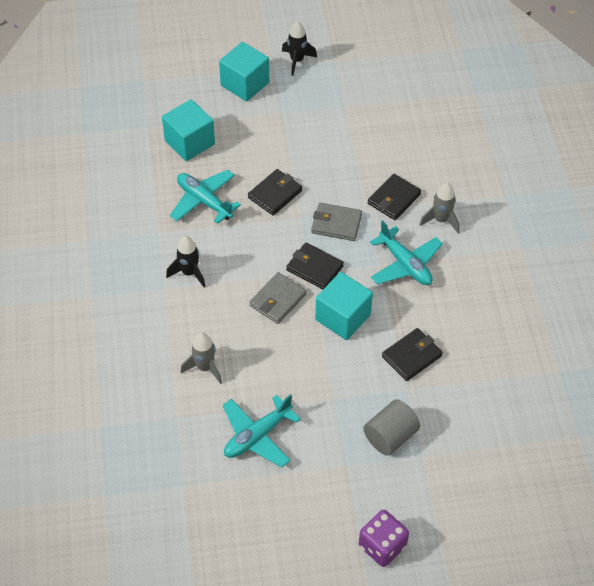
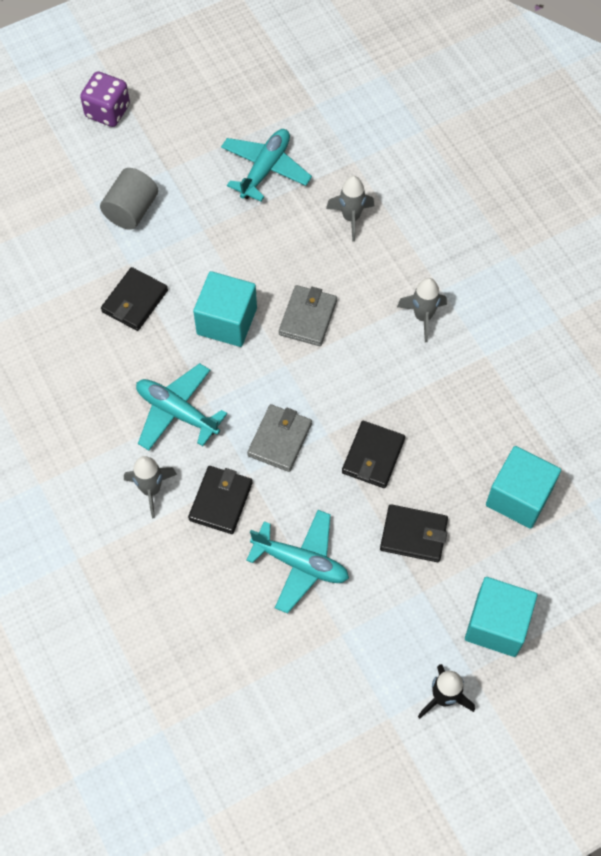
camera: 160 degrees right, 10 degrees up
black rocket [166,236,206,287] -> grey rocket [397,278,447,342]
turquoise plane [170,170,241,224] -> turquoise plane moved to [246,510,349,613]
black wallet [286,242,344,289] -> black wallet moved to [380,504,448,562]
grey wallet [311,203,362,241] -> grey wallet turned 60 degrees counterclockwise [247,404,312,472]

